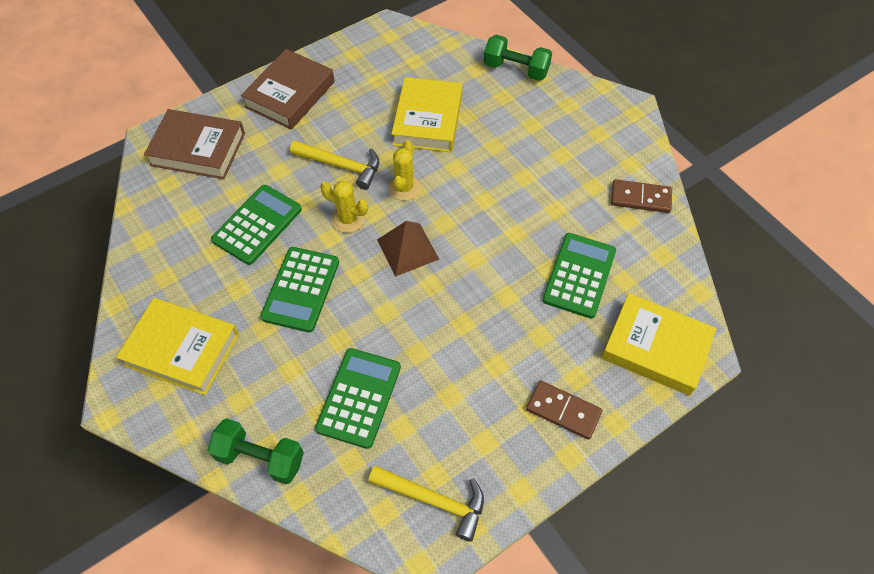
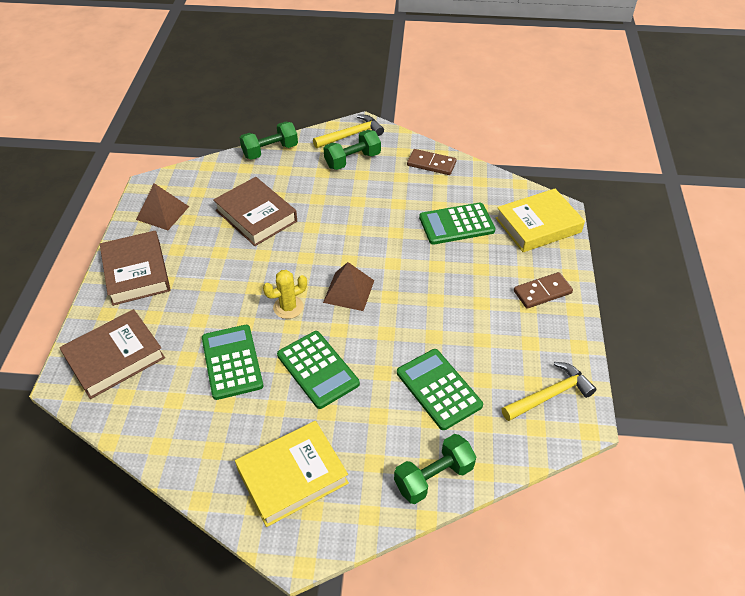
camera: 50 degrees left, 10 degrees down
yellow hammer [290,141,379,190] -> yellow hammer moved to [313,115,384,148]
yellow cactus [388,140,421,201] -> none
yellow book [391,77,463,152] -> brown book [213,177,297,246]
green calculator [542,233,616,319] -> green calculator turned 75 degrees counterclockwise [419,203,496,245]
brown domino [611,179,672,213] -> brown domino turned 60 degrees clockwise [407,149,457,175]
none -> brown pyramid [136,183,189,230]
none -> green dumbbell [324,130,381,170]

